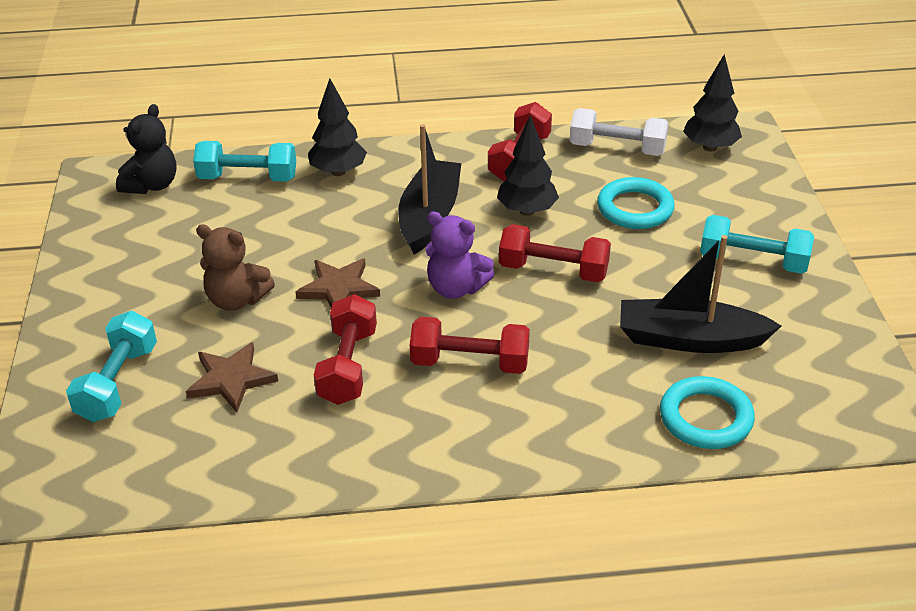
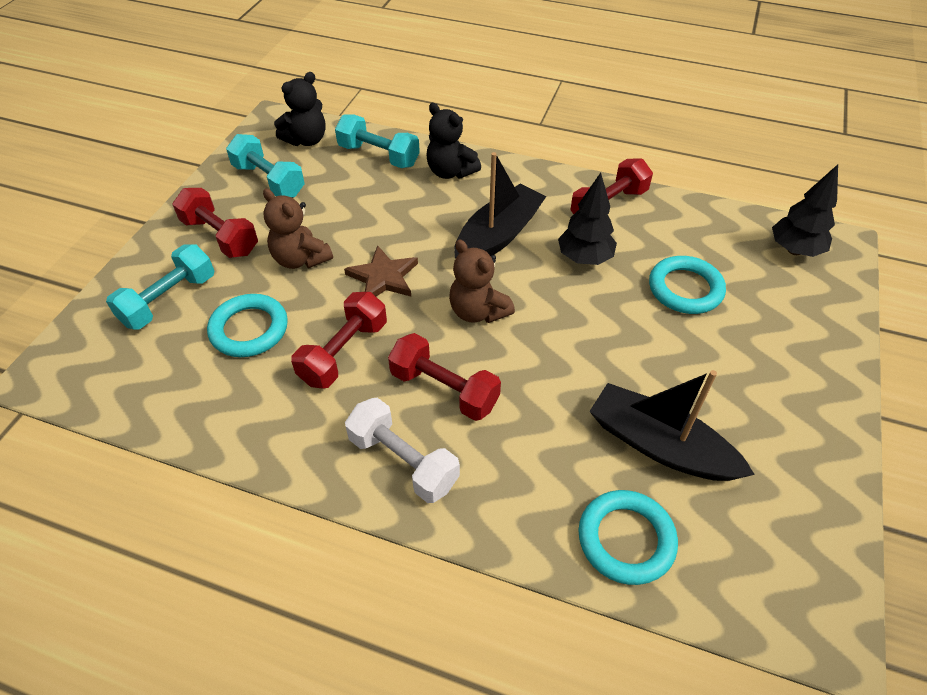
camera: 25 degrees right, 10 degrees up
brown star [186,342,278,412] -> turquoise ring [207,294,288,357]
black tree [308,78,367,176] -> black teddy bear [427,103,481,179]
purple teddy bear [426,211,495,299] -> brown teddy bear [449,239,515,323]
red dumbbell [499,224,611,282] -> red dumbbell moved to [172,188,258,258]
white dumbbell [570,108,669,156] -> white dumbbell moved to [345,398,460,503]
turquoise dumbbell [700,215,814,274] -> turquoise dumbbell moved to [226,134,305,198]

